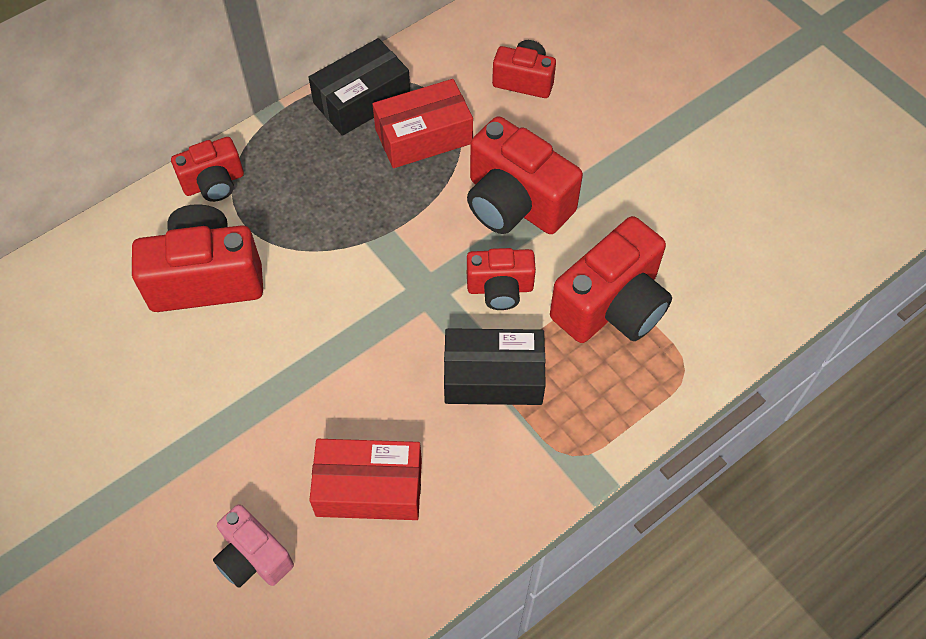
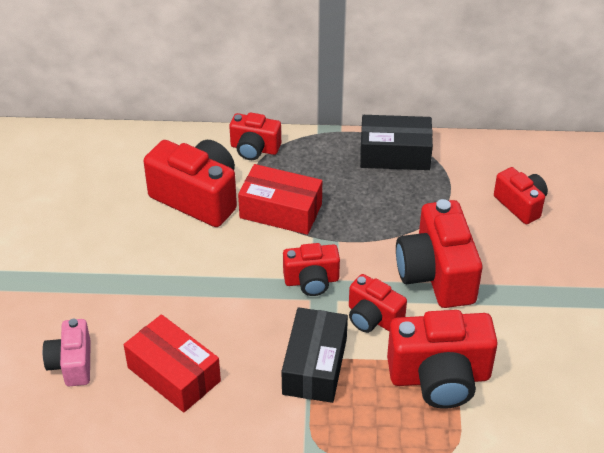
camera: 40 degrees right, 15 degrees down
red box [372,79,473,168] -> red box moved to [238,164,322,235]
black box [444,328,546,405] -> black box turned 60 degrees clockwise [282,307,348,403]
none -> red camera [283,243,340,296]

